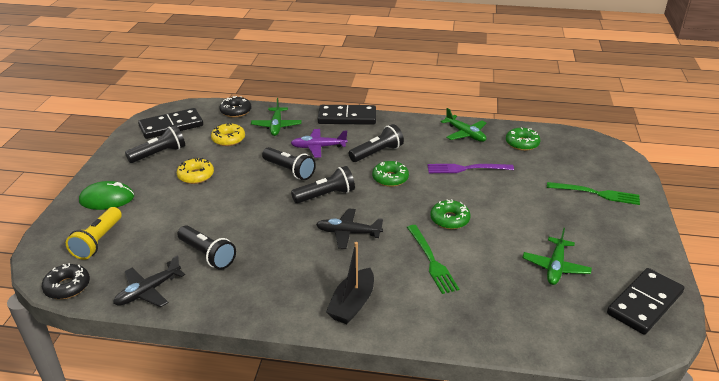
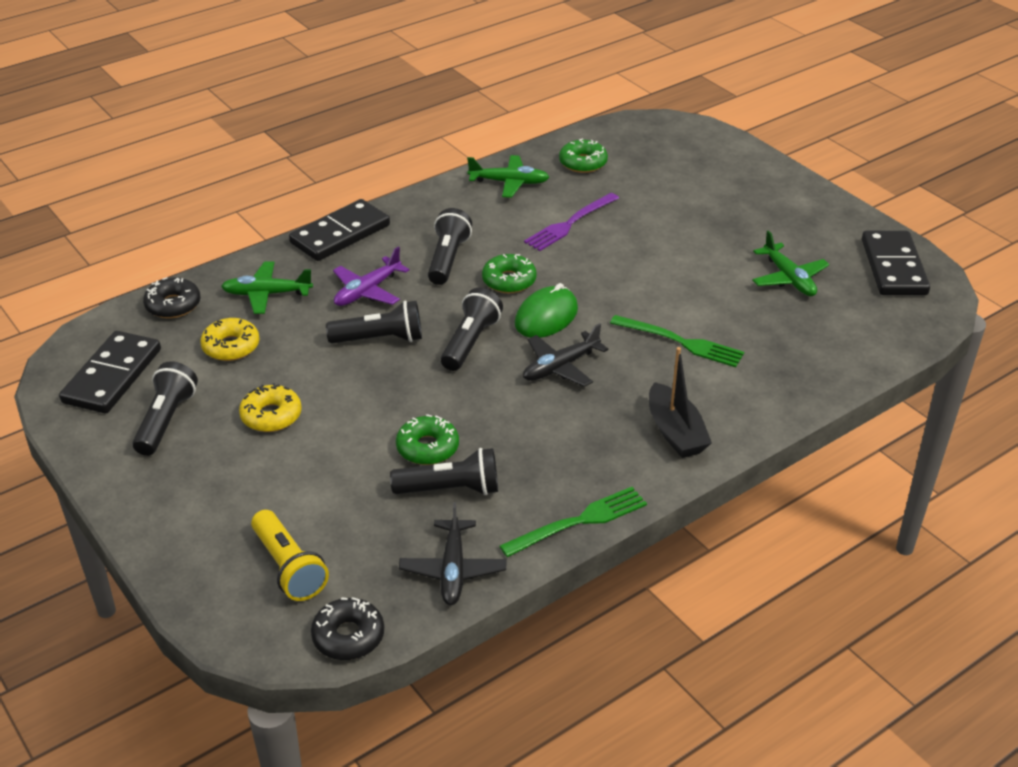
camera: 45 degrees left, 5 degrees up
green mouse [79,181,134,210] -> green mouse moved to [515,283,578,338]
green plane [251,98,302,136] -> green plane turned 135 degrees clockwise [221,261,313,314]
green donut [430,199,471,229] -> green donut moved to [396,414,459,465]
green fork [547,182,640,205] -> green fork moved to [500,487,647,557]

